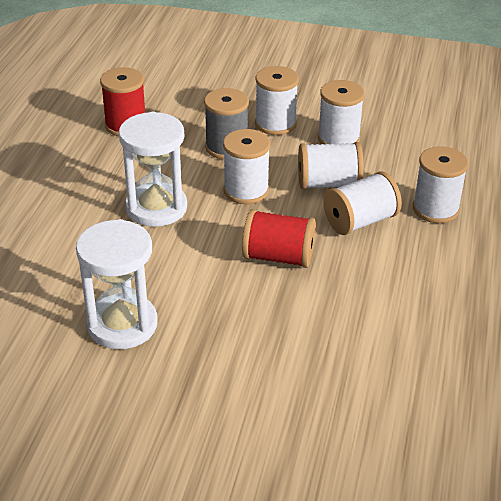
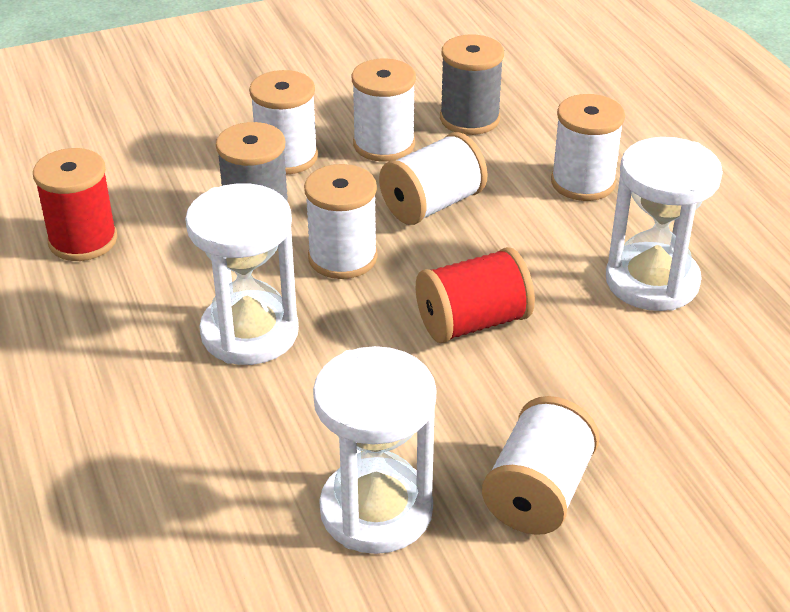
camera: 35 degrees left, 0 degrees up
white spool [323,171,402,235] -> white spool moved to [482,396,600,535]
none -> grey spool [440,34,504,135]
none -> white hourglass [606,137,723,311]

